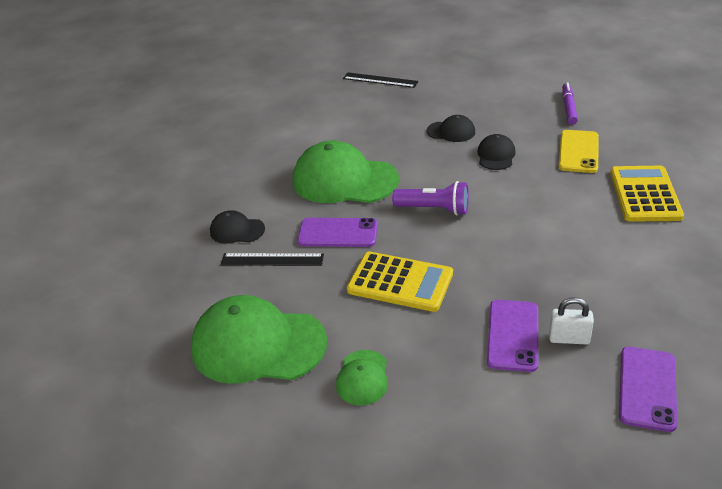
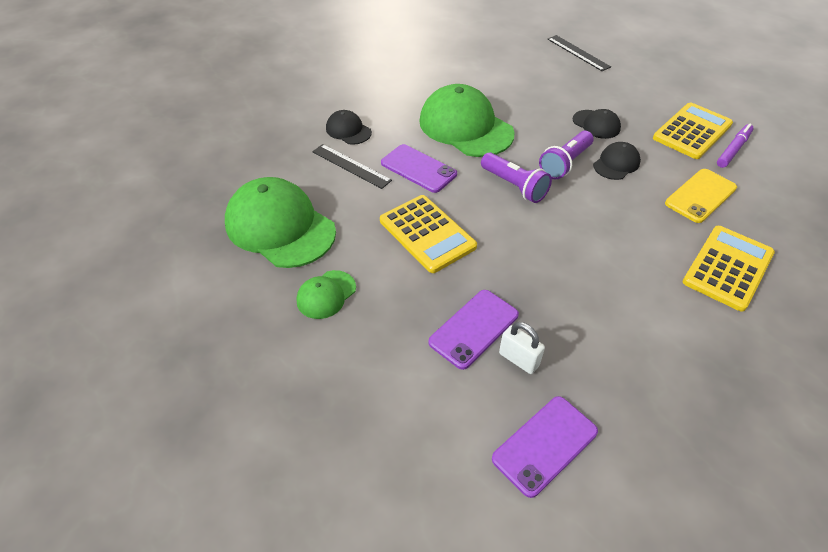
camera: 30 degrees right, 10 degrees up
none -> purple flashlight [539,131,593,179]
none -> yellow calculator [653,102,733,159]

